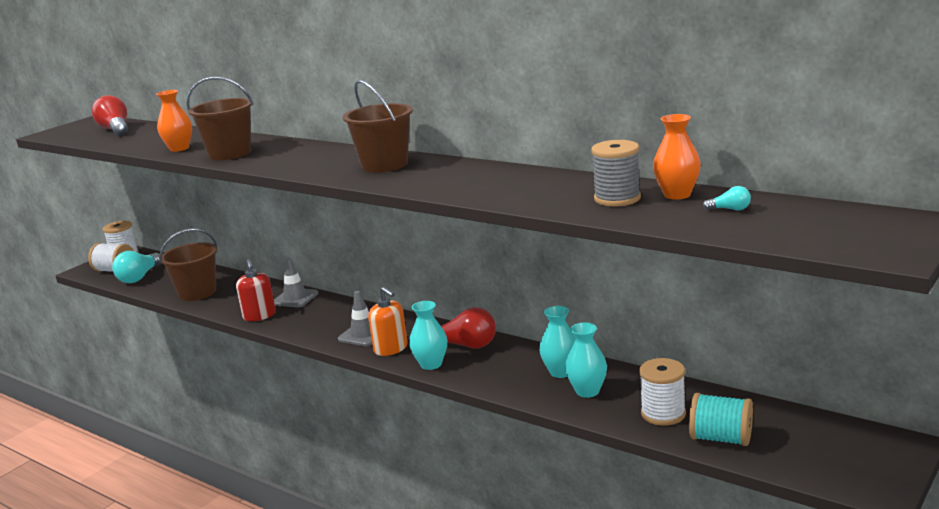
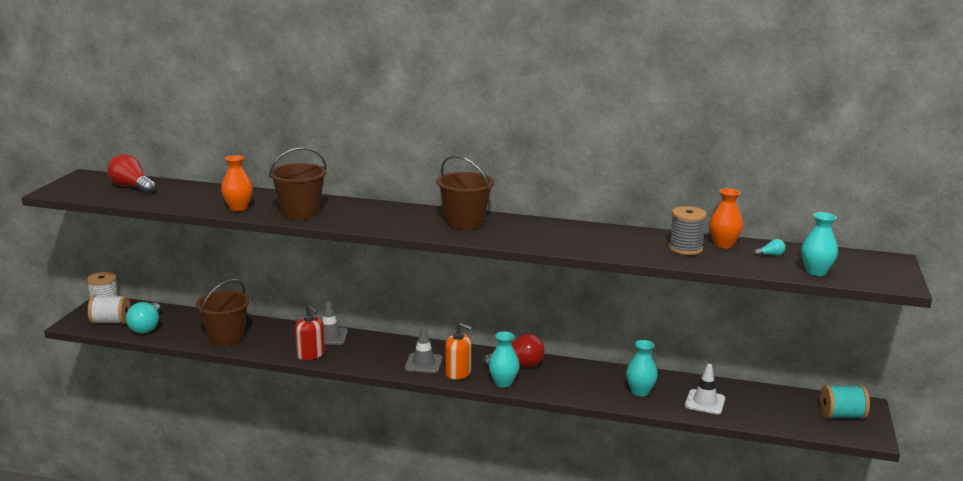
camera: 25 degrees left, 0 degrees up
turquoise vase [539,306,576,378] -> turquoise vase moved to [801,212,838,276]
white spool [639,358,686,426] -> white traffic cone [685,364,725,414]
turquoise spool [689,393,753,446] -> turquoise spool moved to [820,385,870,419]

